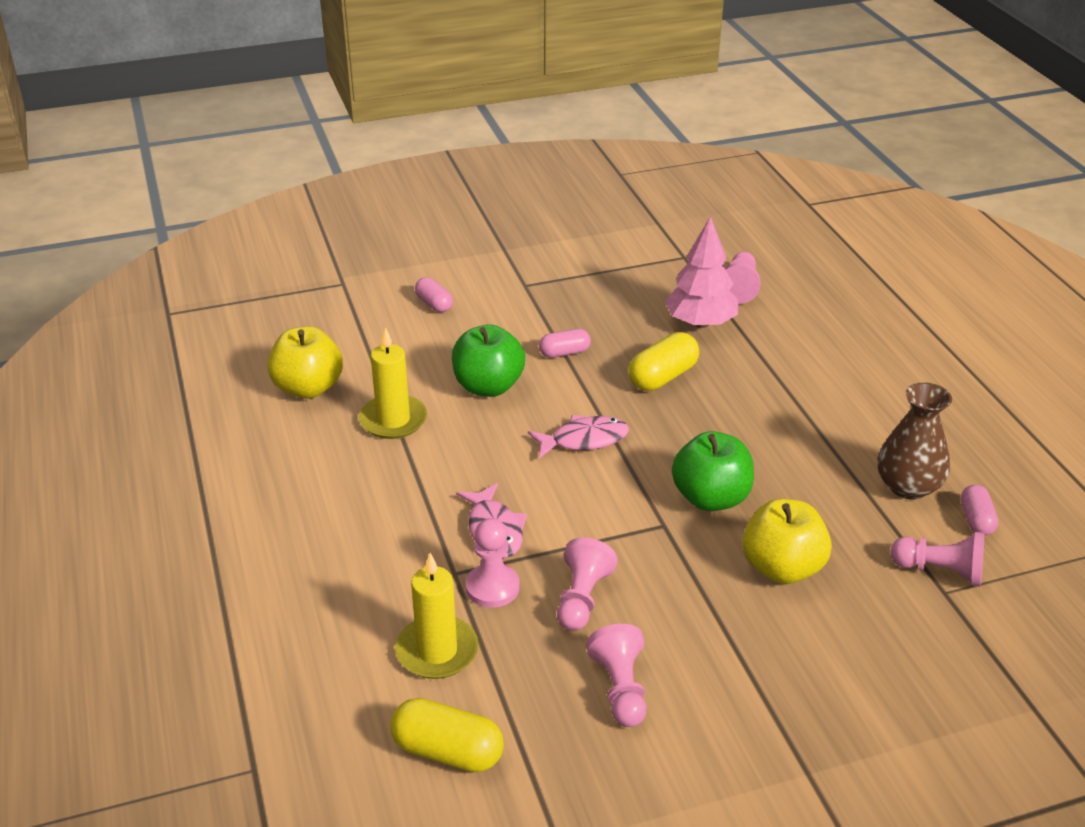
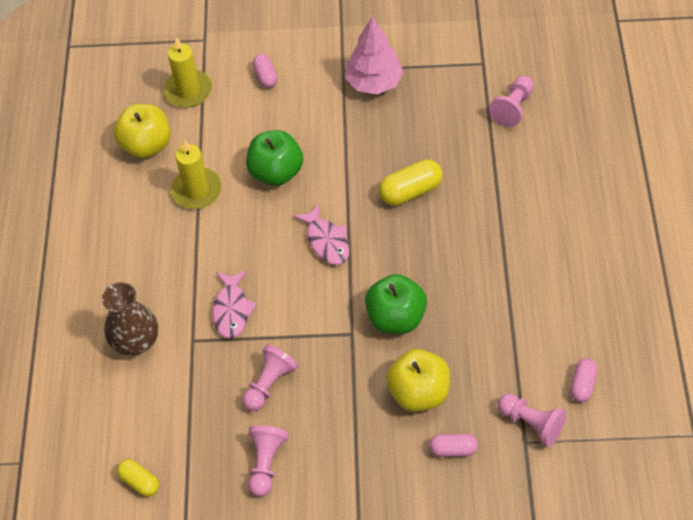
camera: 20 degrees right, 20 degrees up
yellow capsule [390,698,504,772] -> yellow capsule [117,459,159,497], size x0.63
yellow candle [395,553,478,679] -> yellow candle moved to [164,37,212,108]
pink pawn [466,518,519,608] -> none
pink fish [528,415,629,458] -> pink fish turned 60 degrees clockwise [293,203,349,265]
pink capsule [539,329,591,358] -> pink capsule moved to [429,434,478,457]
pink tree [665,216,739,328] -> pink tree moved to [345,17,404,94]
brown vase [878,382,952,500] -> brown vase moved to [102,282,158,356]

